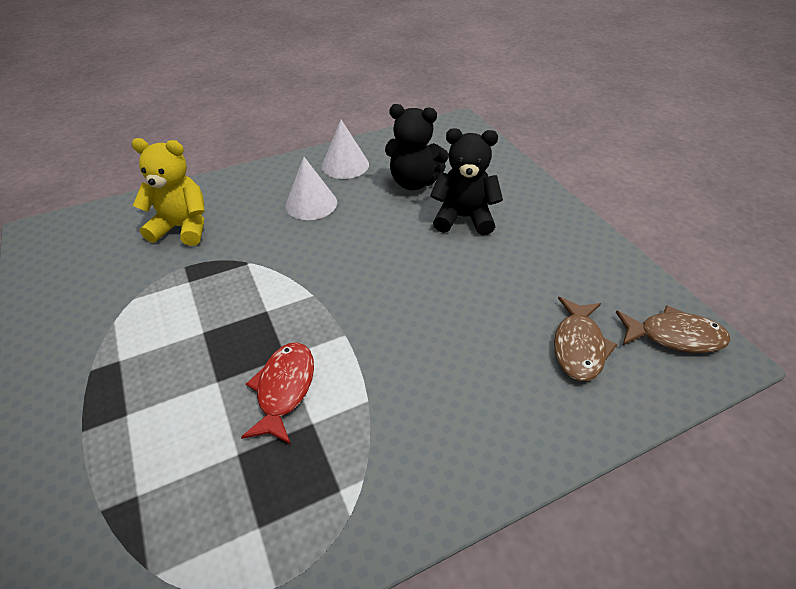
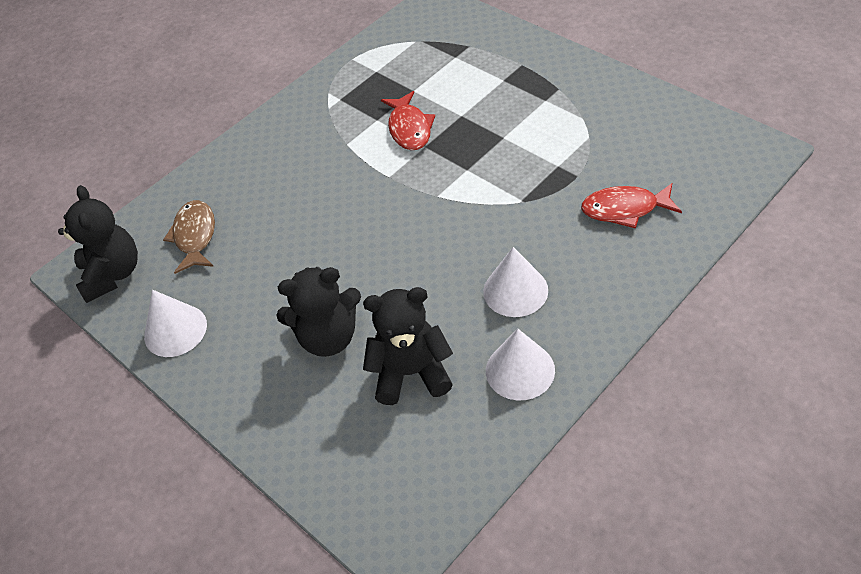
camera: 165 degrees right, 5 degrees up
yellow teddy bear [132,138,205,246] -> red fish [581,183,682,228]
brown fish [616,305,730,353] -> black teddy bear [58,185,138,303]
none -> white cone [144,290,207,357]

